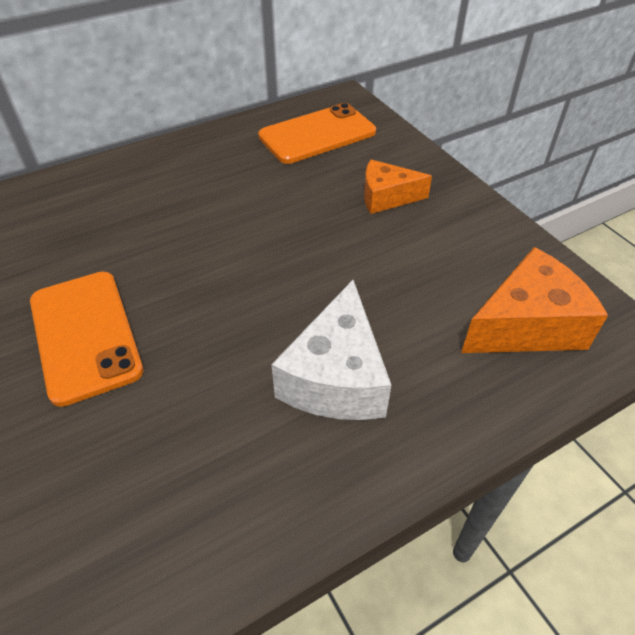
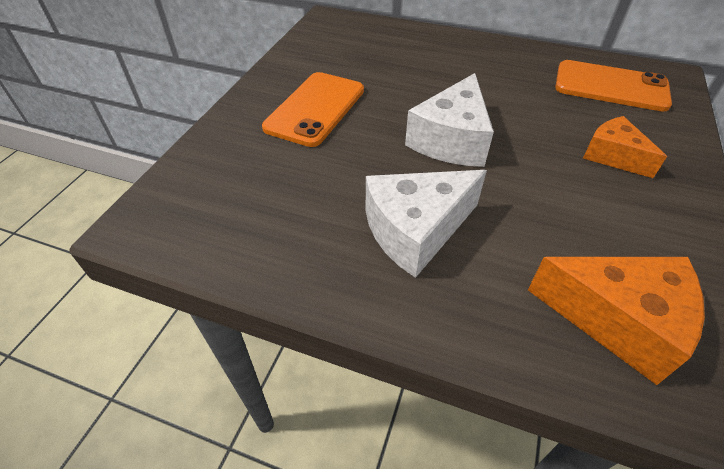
camera: 50 degrees right, 0 degrees up
none -> white cheese [405,73,494,167]

